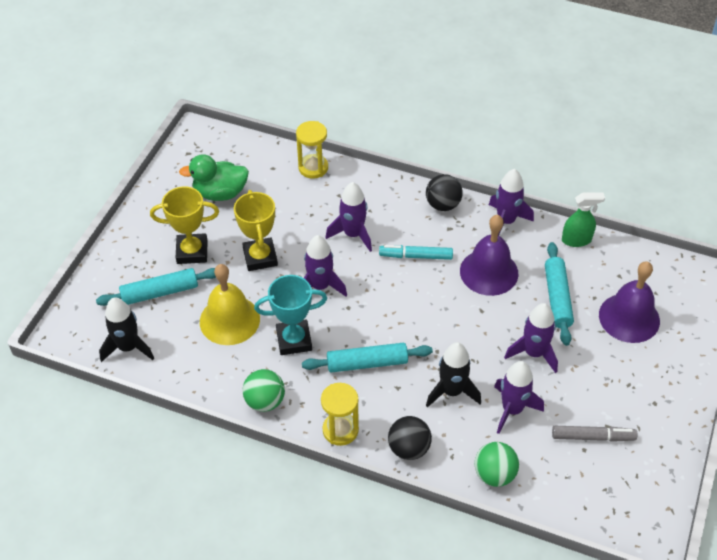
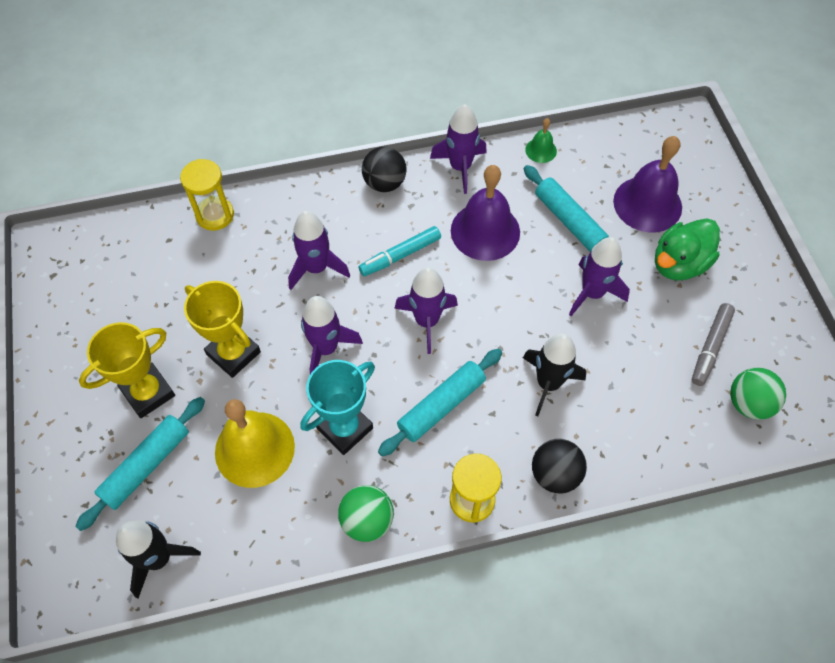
camera: 35 degrees left, 10 degrees up
green duck [179,155,249,201] -> green duck moved to [655,218,720,280]
green ball [475,442,519,487] -> green ball moved to [730,368,786,420]
purple rocket [494,361,544,434] -> purple rocket moved to [394,267,458,354]
grey marker [552,426,638,442] -> grey marker turned 150 degrees clockwise [692,303,735,386]
green spray bottle [562,193,605,247] -> green bell [525,118,557,163]

